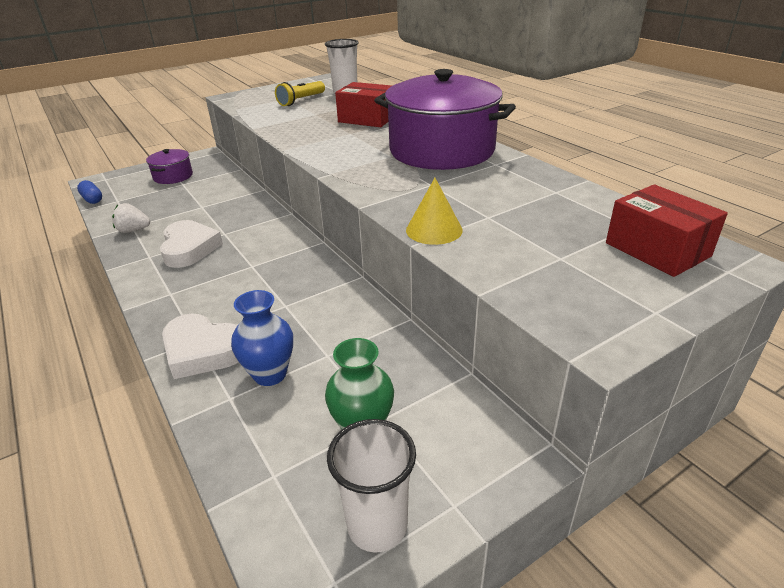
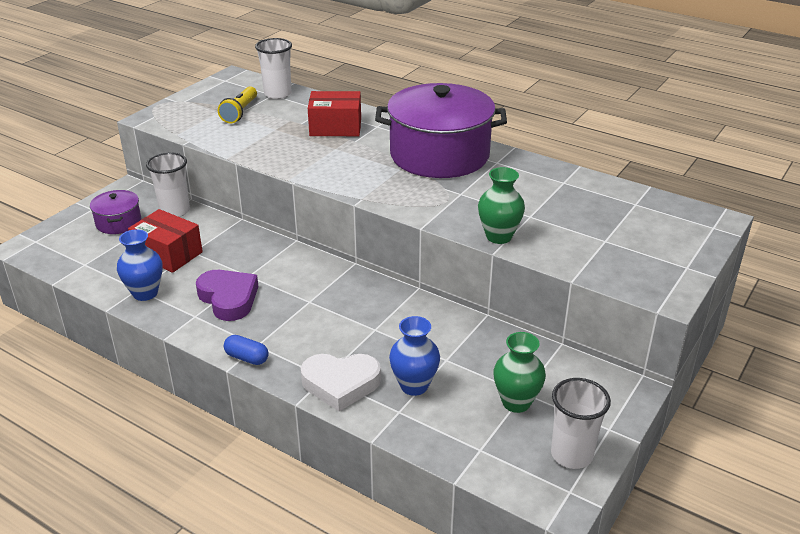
camera: 25 degrees left, 0 degrees up
blue capsule [77,180,102,204] -> blue capsule moved to [224,335,269,365]
white strawberry [112,203,150,233] -> blue vase [117,229,163,301]
white heart [160,220,223,268] -> purple heart [196,270,259,321]
yellow cone [406,178,463,245] -> green vase [478,167,525,244]
red box [606,184,728,277] -> red box moved to [128,209,203,273]
none -> white cup [146,152,190,217]

